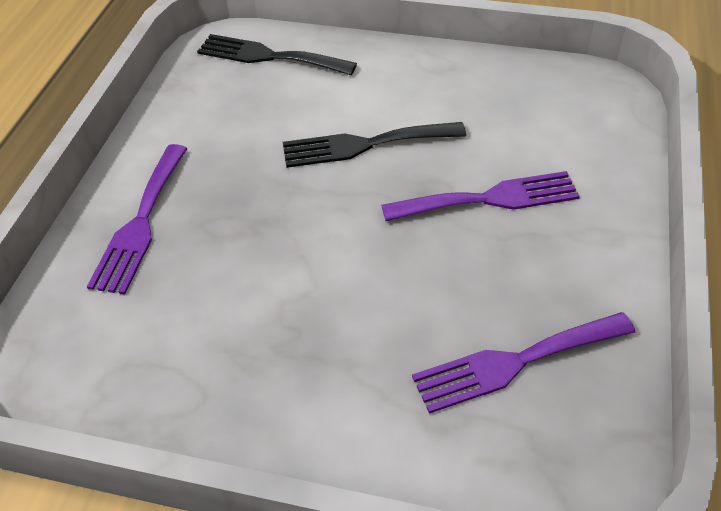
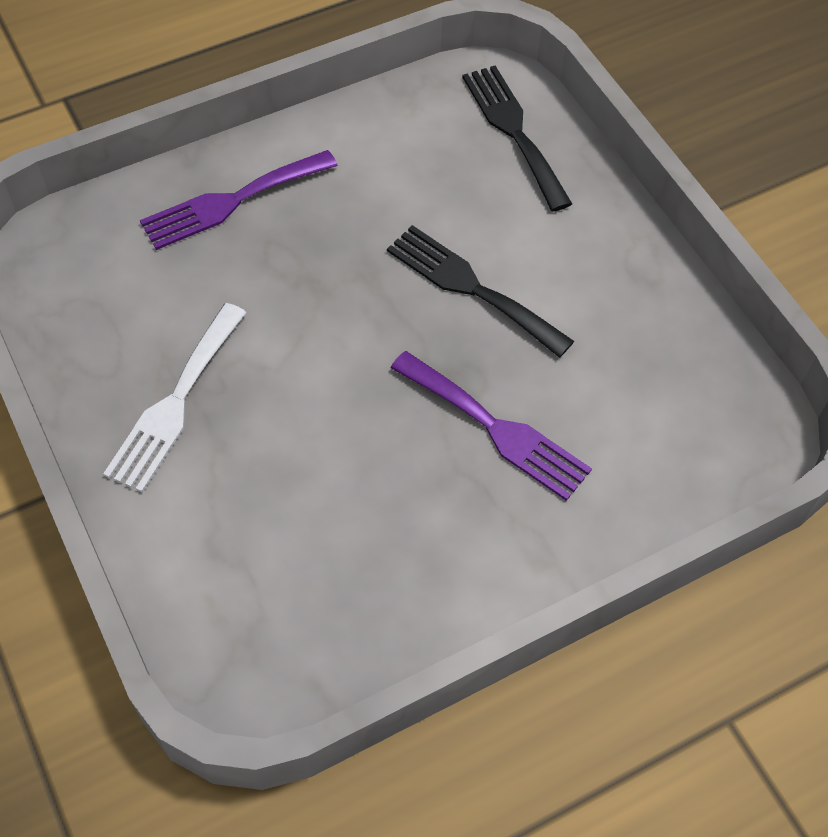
camera: 45 degrees right, 10 degrees up
purple fork [412,312,635,414] -> none
none -> white fork [103,303,246,493]

